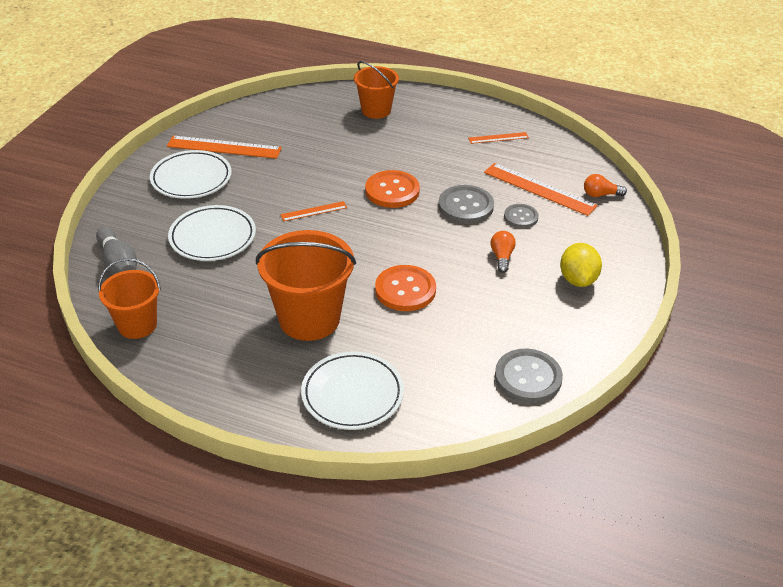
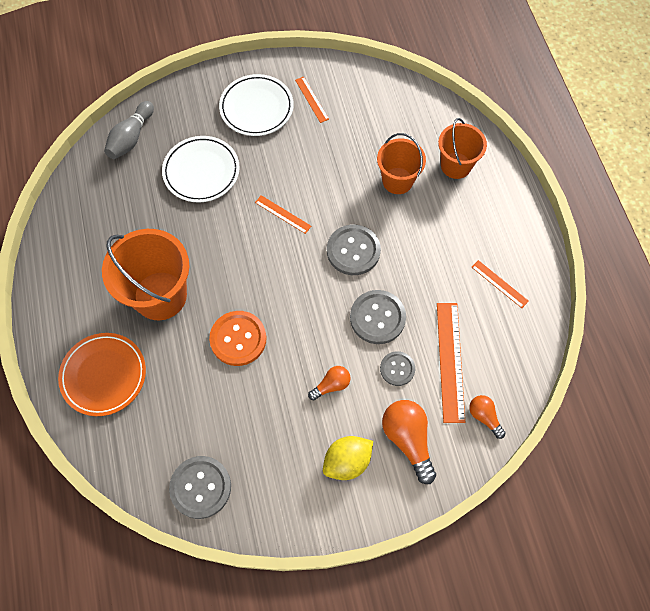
camera: 55 degrees right, 25 degrees up
orange bucket [98,258,161,339] -> orange bucket moved to [377,133,426,194]
orange ruler [167,136,282,159] -> orange ruler [295,77,329,123], size x0.54
white plate [301,352,404,430] -> orange plate [58,333,146,416]
orange button [365,170,420,208] -> grey button [327,224,381,275]
none -> orange light bulb [382,400,436,484]

